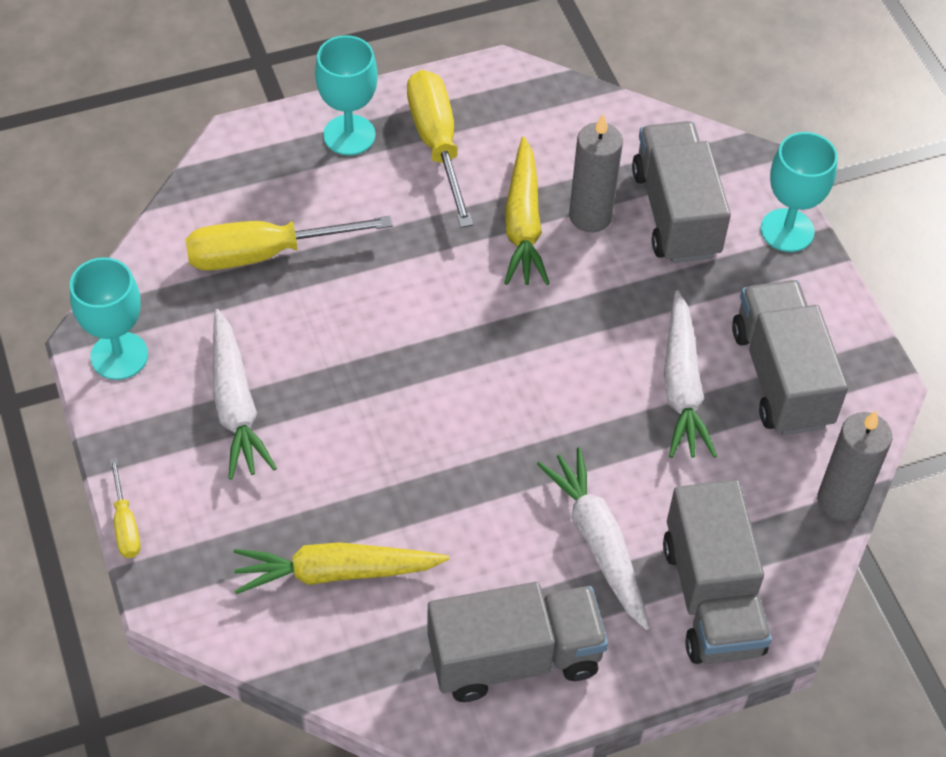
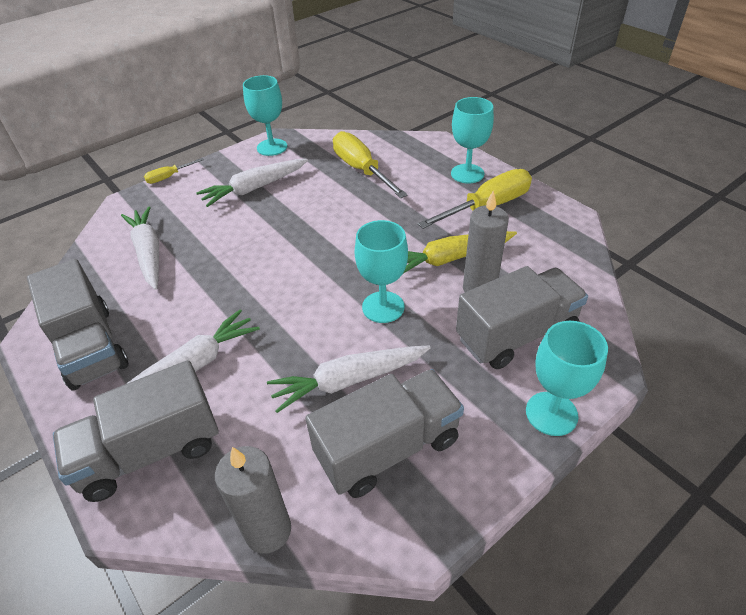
camera: 75 degrees right, 10 degrees down
yellow carrot [234,542,449,594] -> white carrot [121,206,159,290]
none -> turquoise goblet [355,220,408,323]

